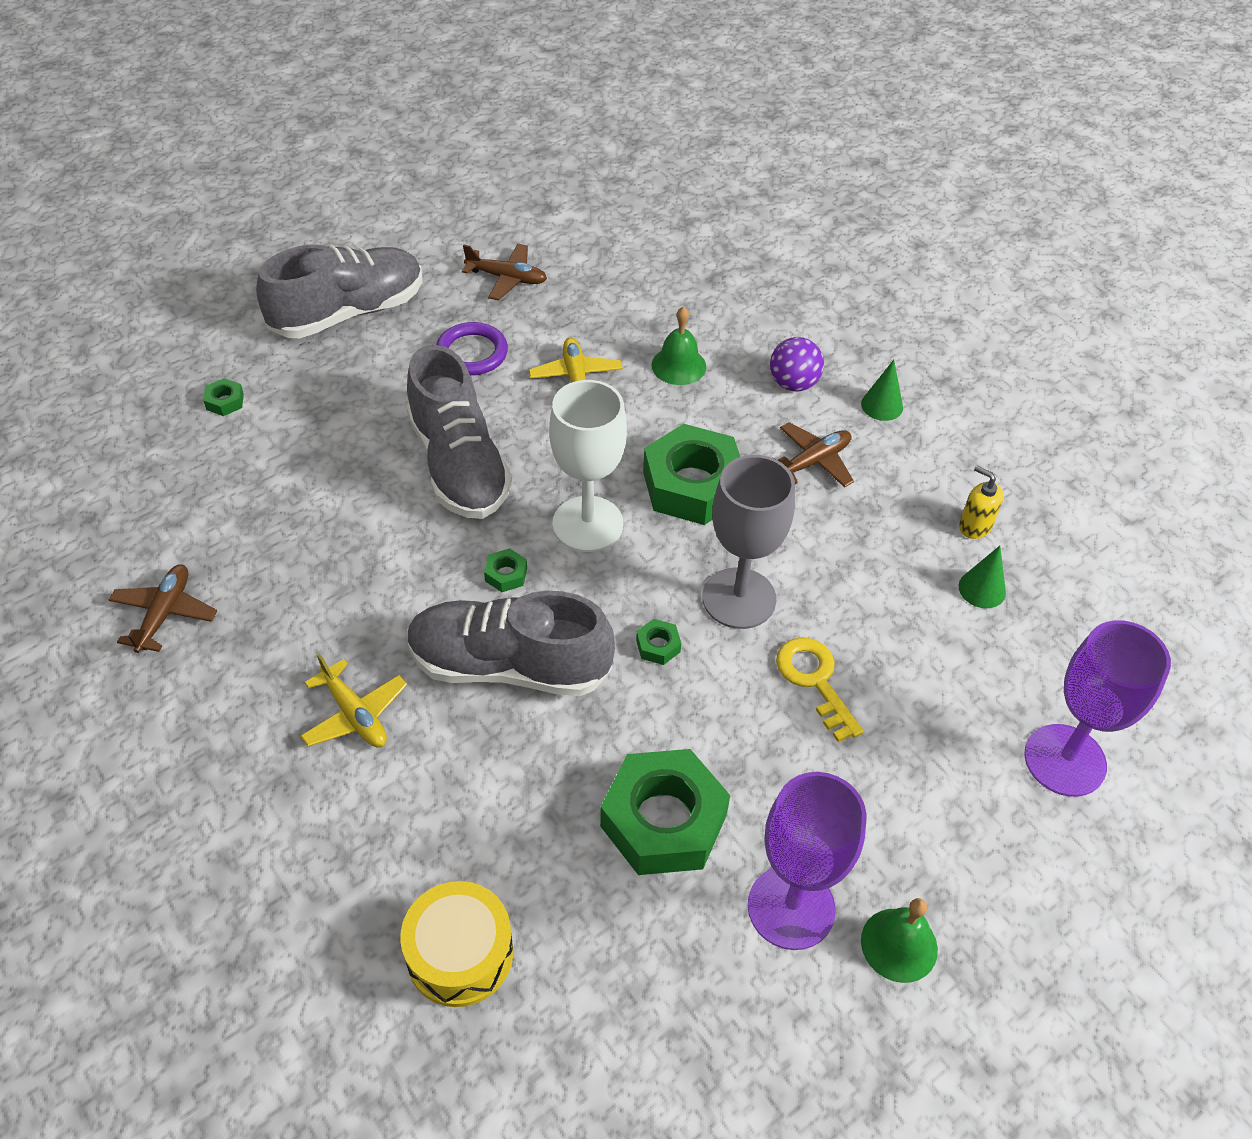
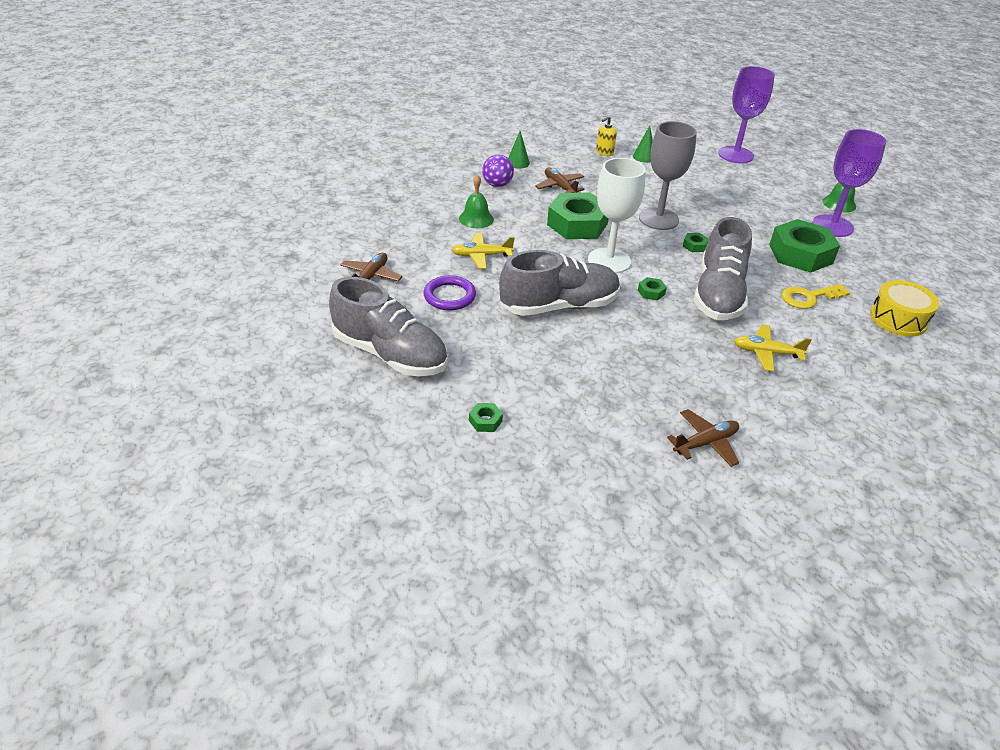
camera: 85 degrees left, 10 degrees down
brown plane [109,564,217,653] -> brown plane turned 135 degrees clockwise [667,409,739,467]
grey shoe [256,244,423,339] -> grey shoe turned 150 degrees clockwise [329,277,448,376]
yellow plane [300,654,407,748] -> yellow plane turned 135 degrees counterclockwise [734,324,812,371]
yellow key [776,637,864,742] -> yellow key moved to [782,284,850,309]

